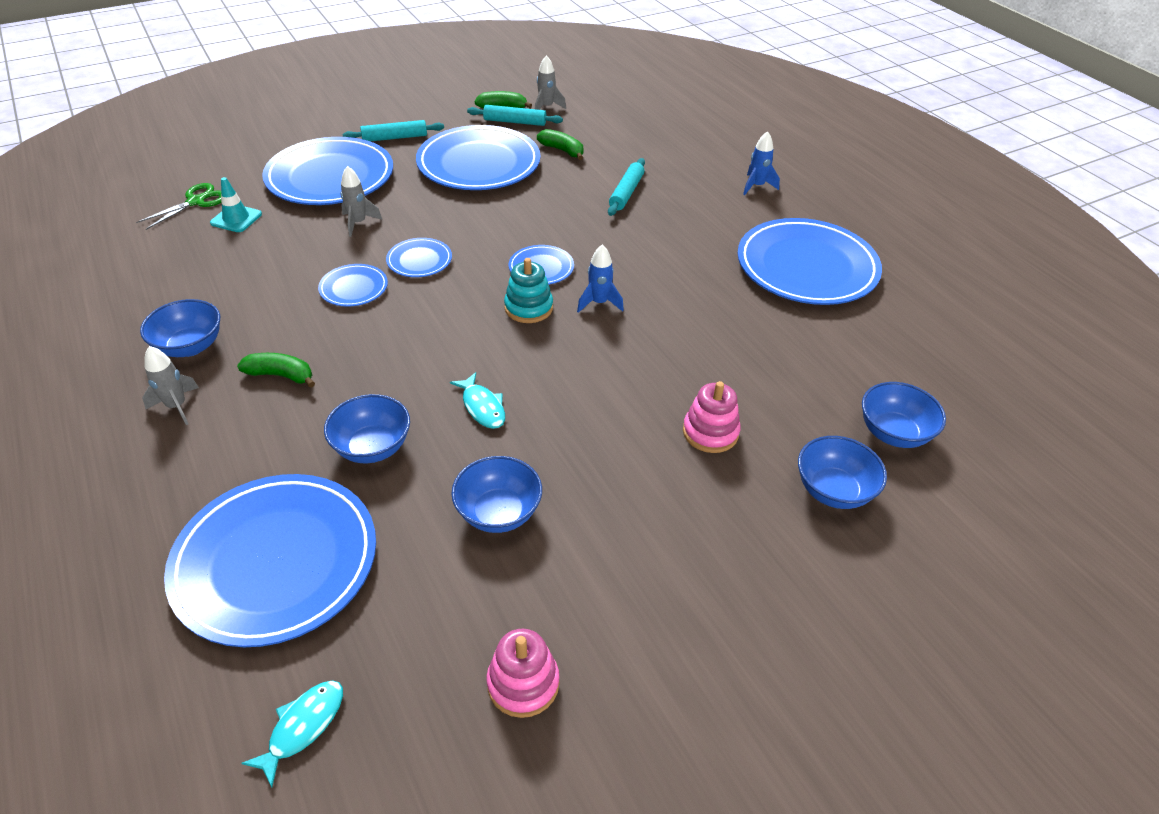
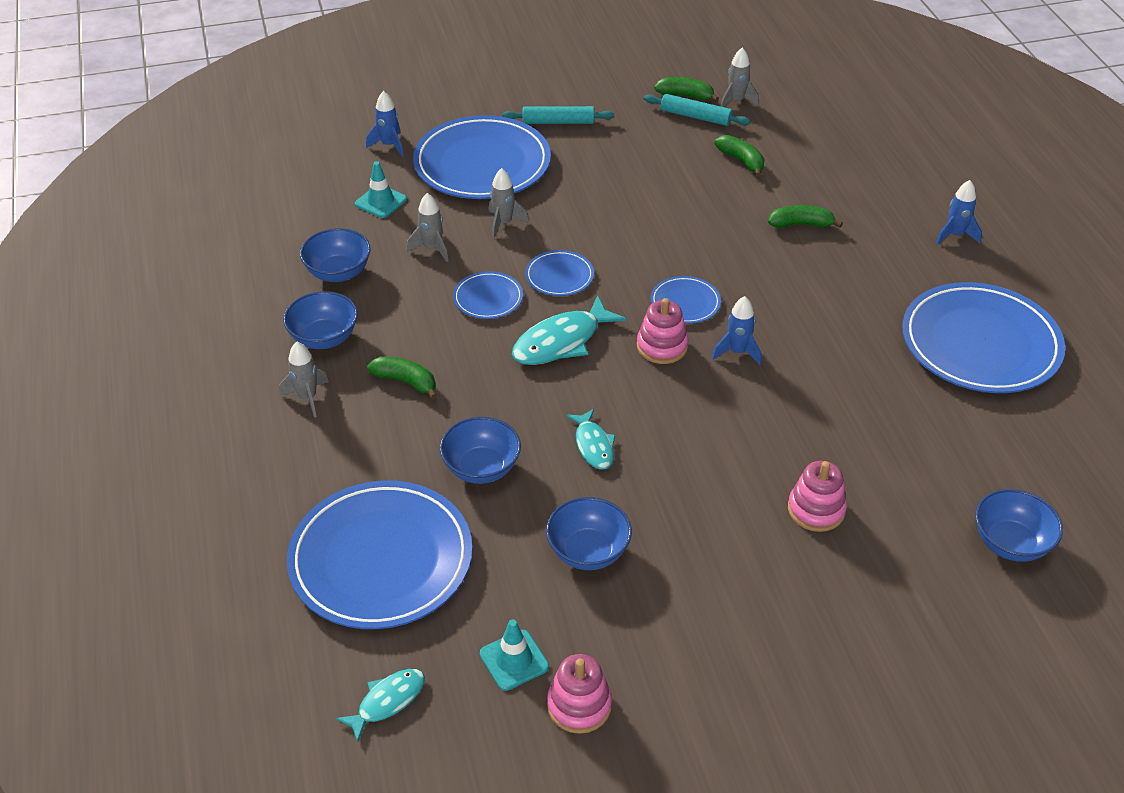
camera: 15 degrees right, 0 degrees up
green scissors [136,183,221,230] -> none
blue plate [416,125,540,190] -> none
turquoise stacking toy [504,258,553,323] -> pink stacking toy [637,298,688,364]
turquoise rolling pin [608,158,645,216] -> green banana [768,205,843,228]
blue bowl [798,436,887,509] -> blue bowl moved to [300,228,371,282]
none -> blue rocket [366,91,404,157]
none -> grey rocket [406,193,448,262]
none -> turquoise traffic cone [480,619,549,691]
none -> turquoise fish [512,295,627,365]

